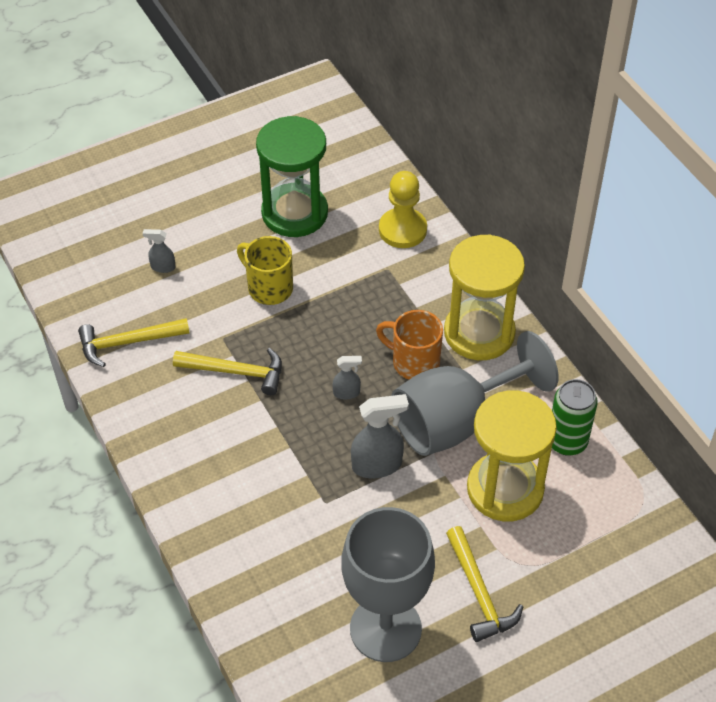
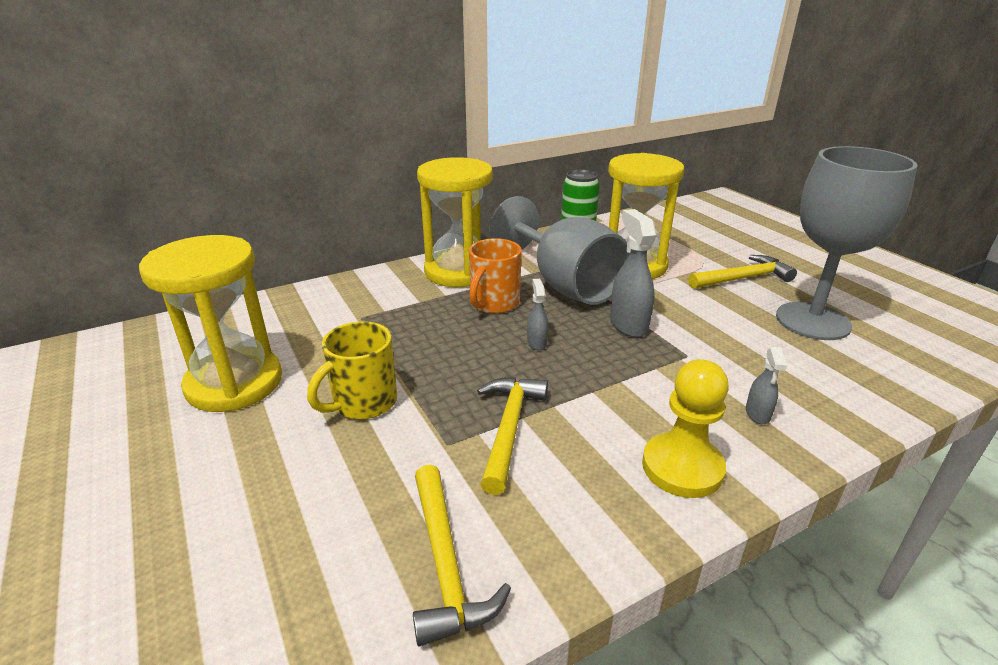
camera: 90 degrees left, 20 degrees down
grey spray bottle [142,229,175,273] -> grey spray bottle moved to [746,347,787,424]
green hourglass [256,116,328,237] -> yellow hourglass [139,235,282,412]
yellow pawn [379,171,427,248] -> yellow pawn moved to [642,359,729,498]

